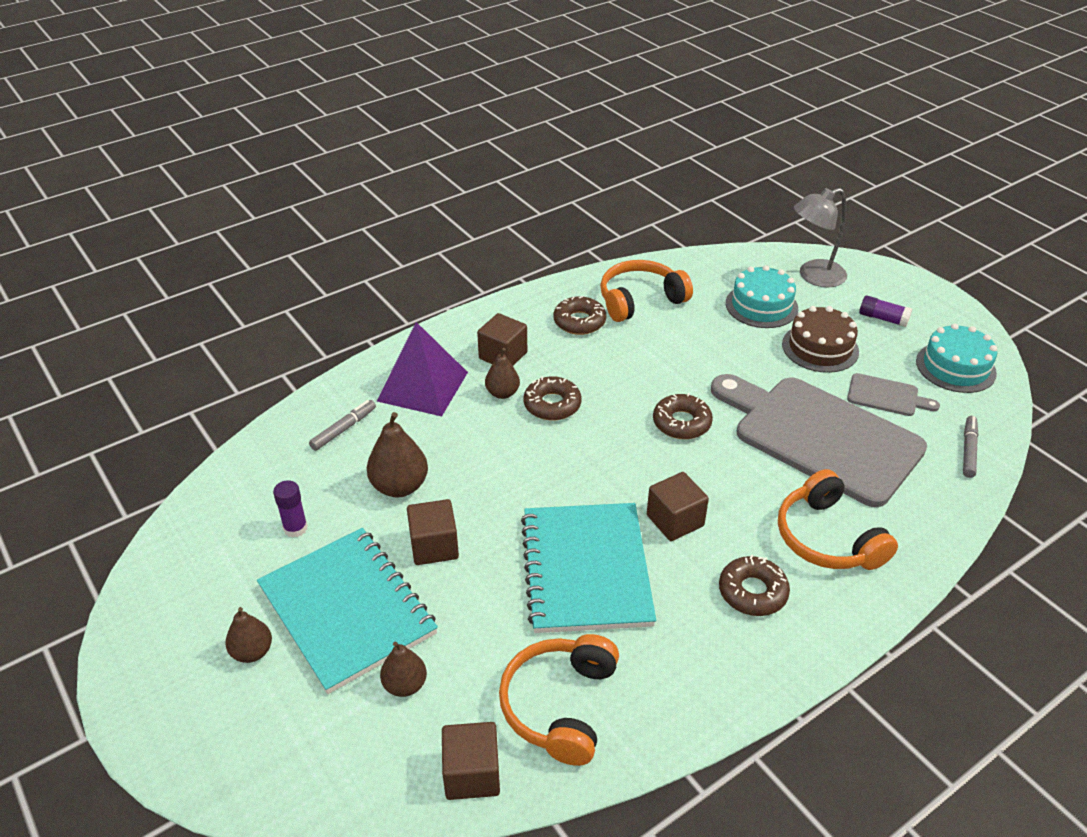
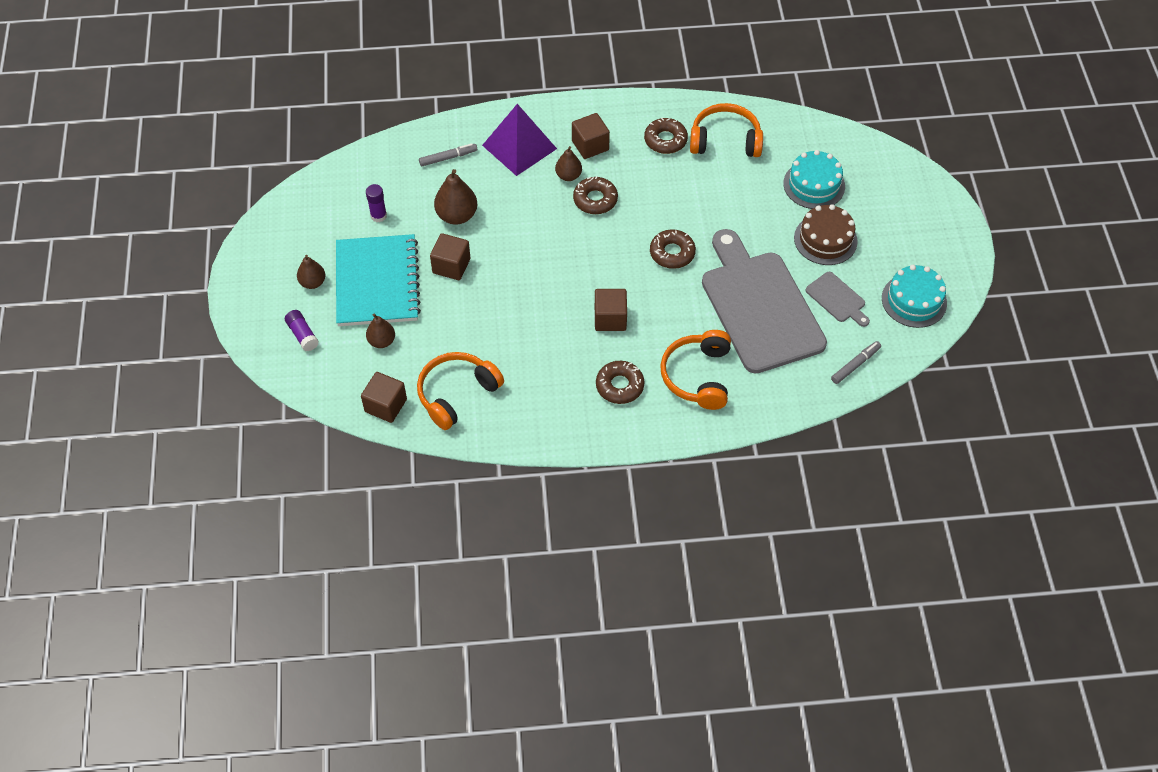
camera: 30 degrees right, 15 degrees up
turquoise notebook [521,503,656,633] -> none
grey lamp [794,188,847,287] -> none
purple glue stick [859,296,912,327] -> purple glue stick moved to [285,310,319,351]

